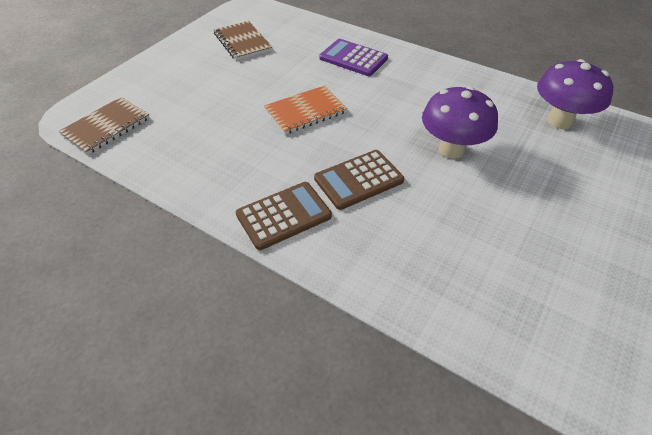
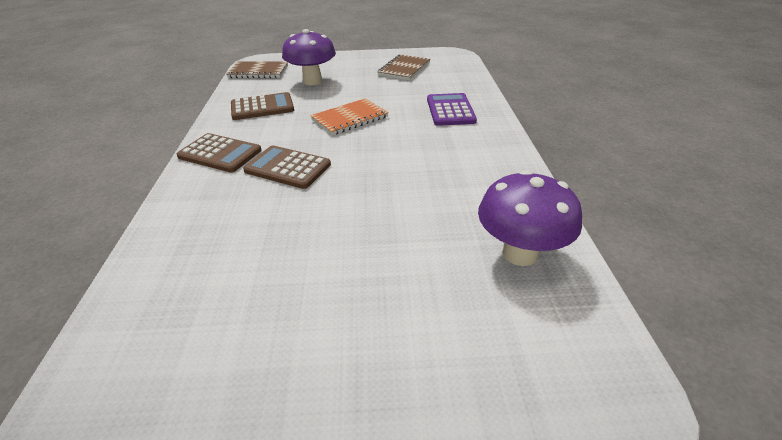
camera: 55 degrees right, 10 degrees down
orange notebook [264,85,348,134] -> orange notebook turned 60 degrees counterclockwise [311,98,389,135]
purple mushroom [422,86,498,159] -> purple mushroom moved to [282,29,336,85]
none -> brown calculator [231,92,294,120]

